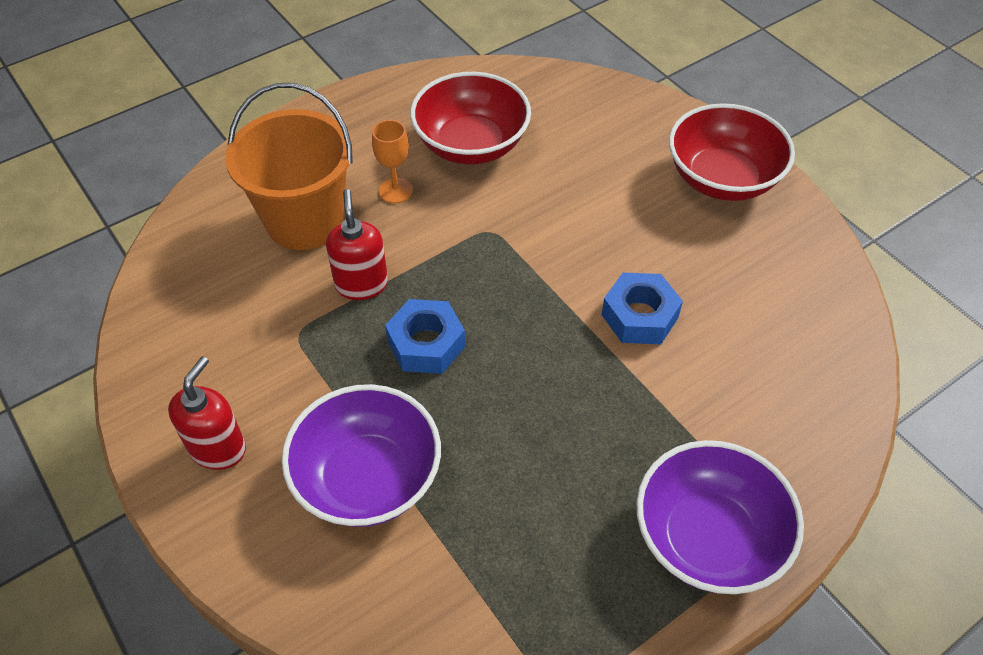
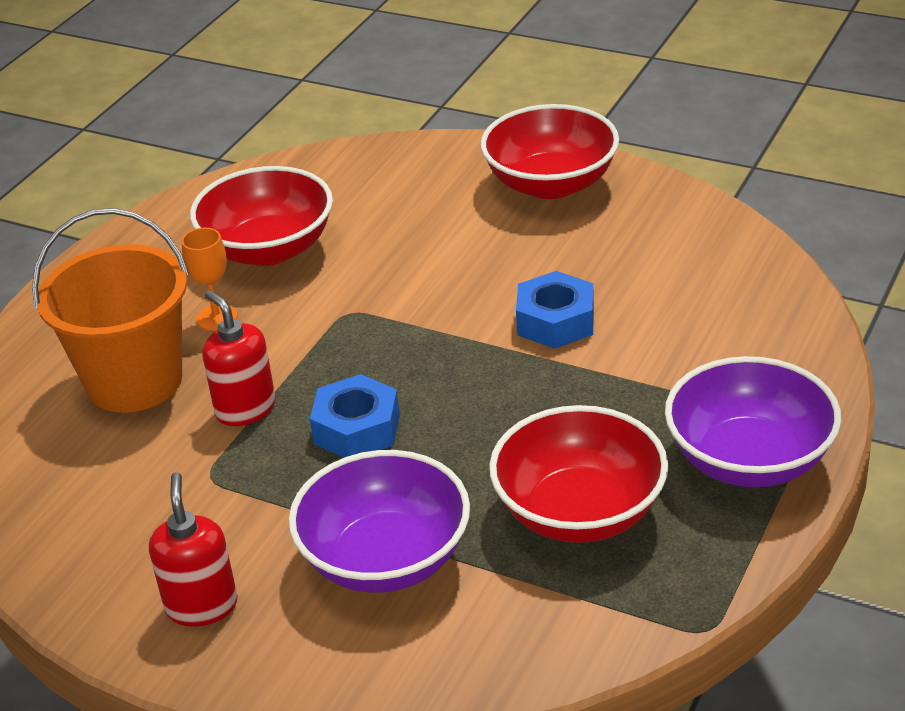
camera: 25 degrees left, 15 degrees down
none -> red bowl [489,405,668,543]

